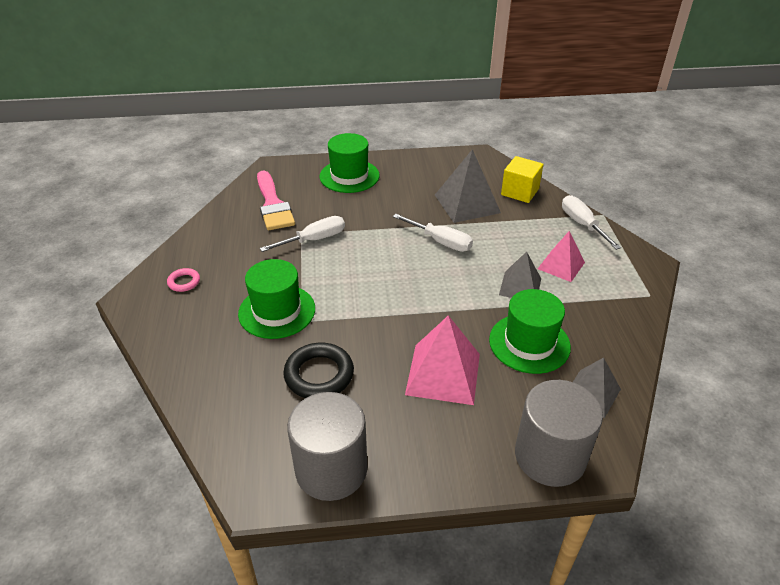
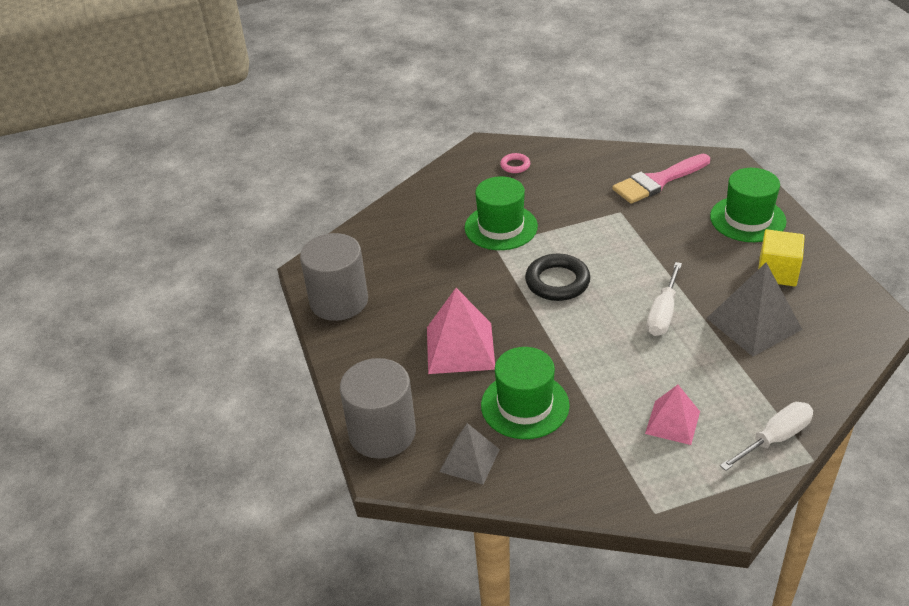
camera: 80 degrees right, 0 degrees up
white screwdriver [260,216,345,252] -> none
black ring [283,343,354,398] -> black ring moved to [525,253,590,301]
grey pyramid [499,252,541,298] -> none
yellow cube [501,156,543,203] -> yellow cube moved to [758,229,805,287]

